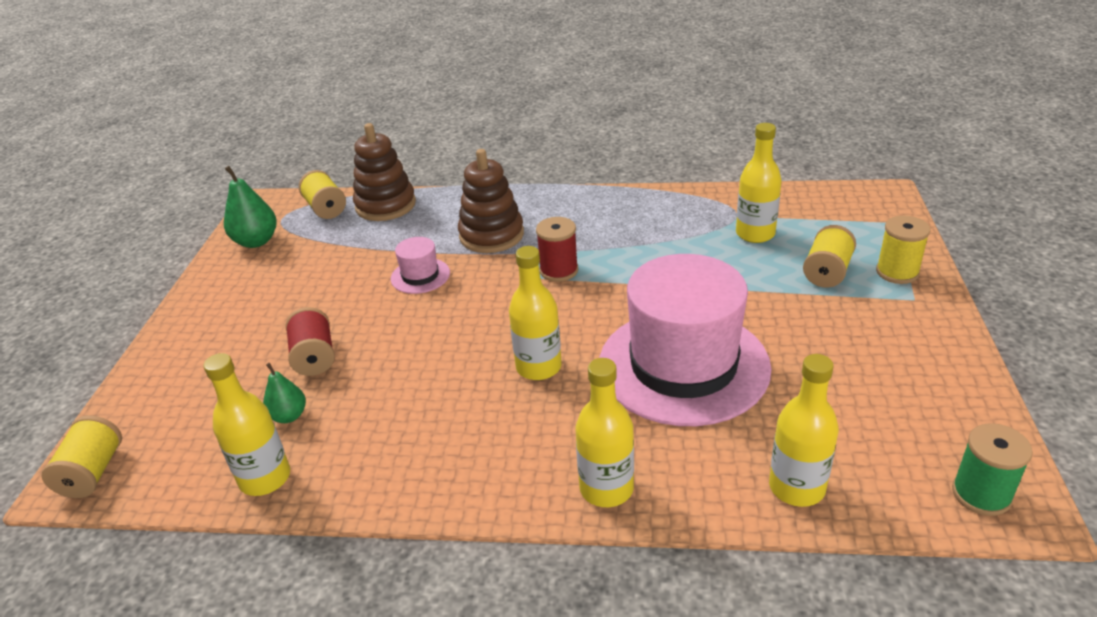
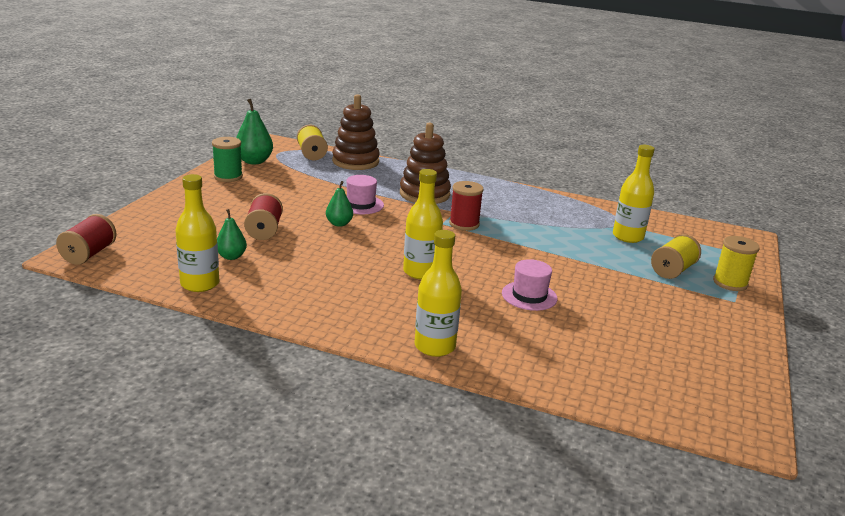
camera: 10 degrees right, 10 degrees down
yellow spool [41,415,122,498] -> red spool [56,214,117,265]
pink hat [599,254,772,426] -> pink hat [502,259,557,311], size x0.42
yellow bottle [769,354,839,507] -> none
green spool [952,423,1033,516] -> green spool moved to [212,137,243,182]
none -> green pear [326,181,353,227]

